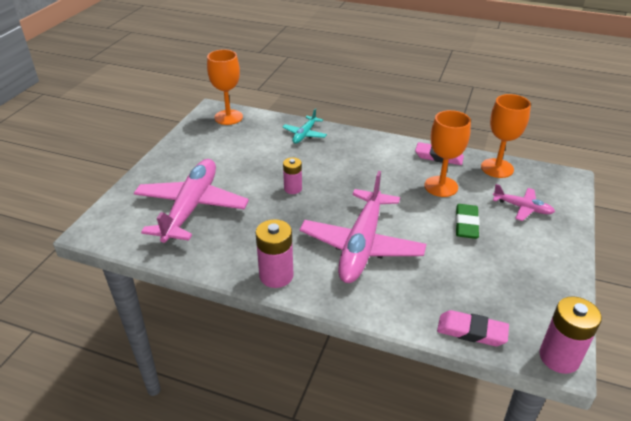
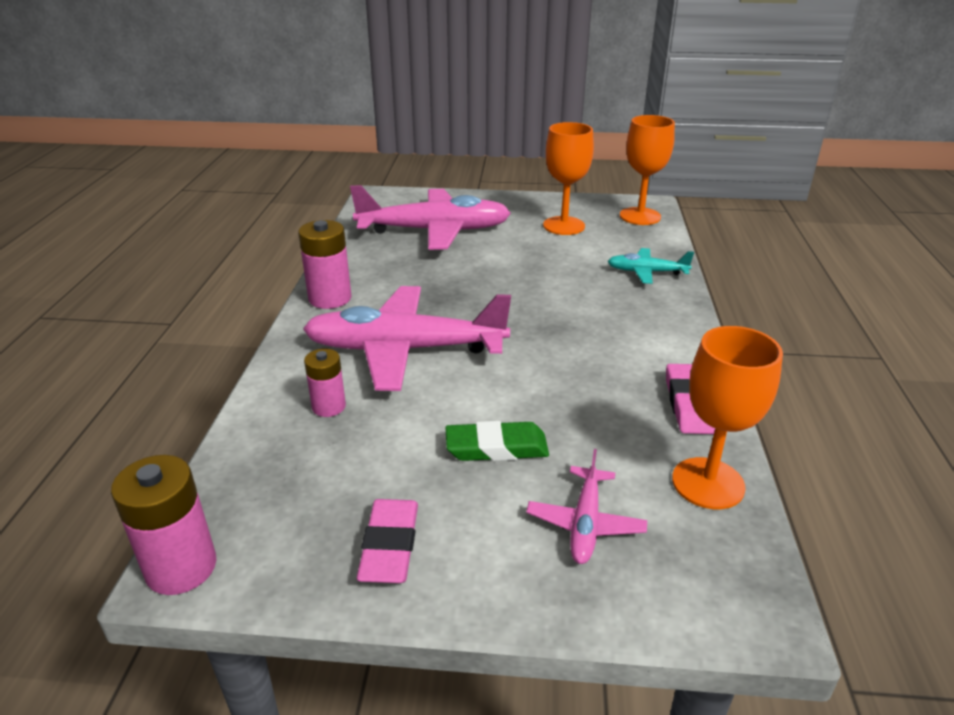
camera: 75 degrees right, 5 degrees down
pink battery [283,157,302,194] -> pink battery moved to [304,349,346,417]
orange goblet [424,110,471,197] -> orange goblet moved to [543,122,594,235]
pink eraser [437,310,509,346] -> pink eraser moved to [357,499,418,583]

